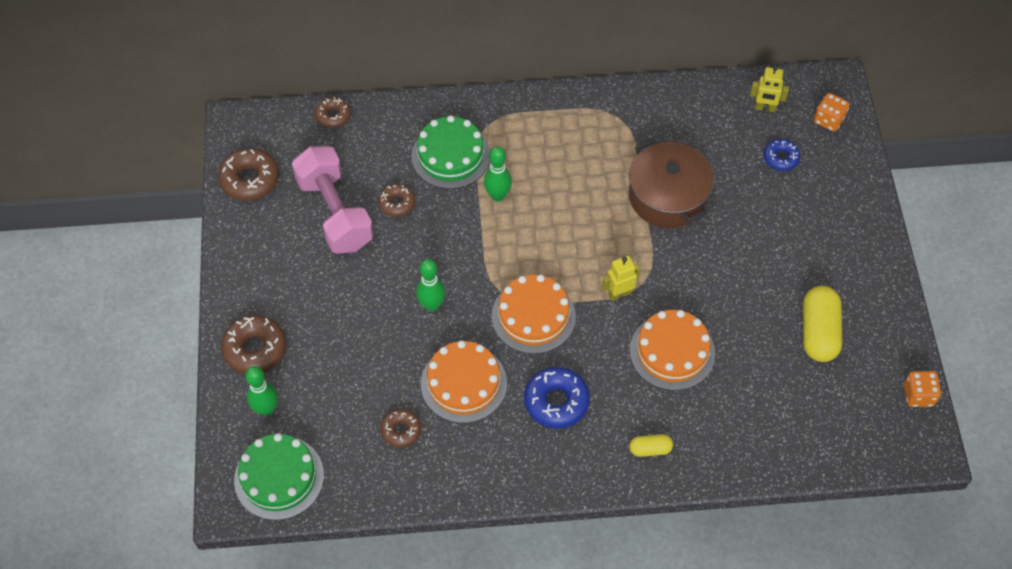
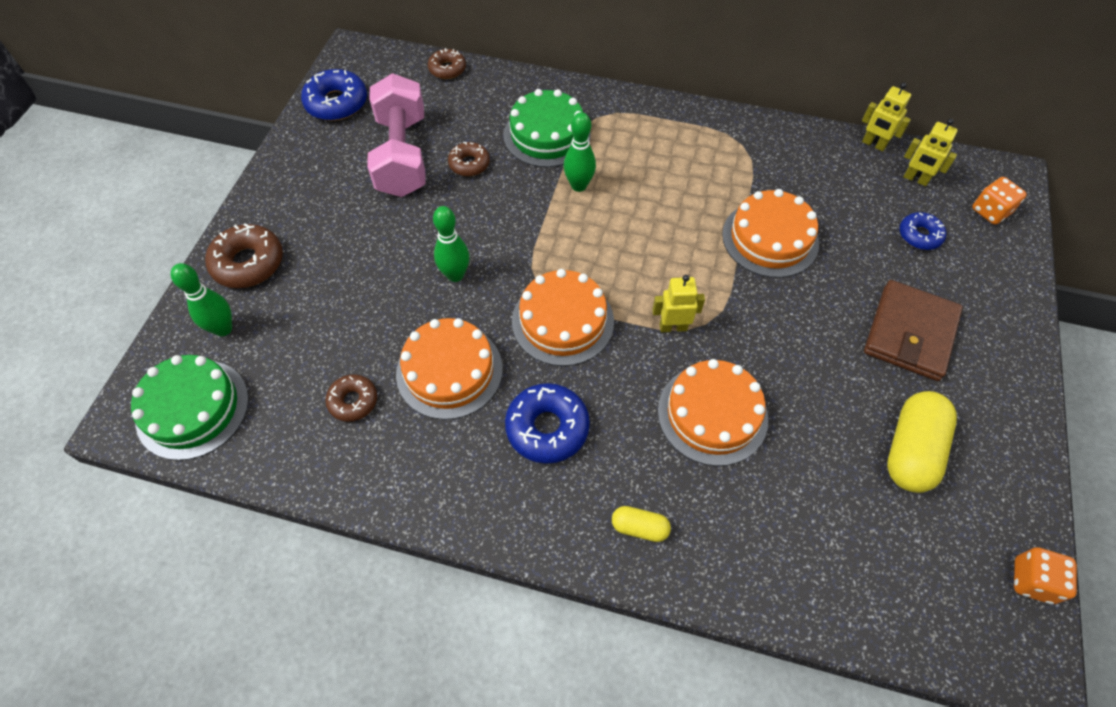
camera: 20 degrees right, 0 degrees up
brown donut [218,148,279,201] -> blue donut [301,69,367,121]
brown pot [629,139,714,228] -> orange cake [722,189,819,278]
none -> yellow robot [862,83,911,151]
none -> brown wallet [864,280,963,381]

